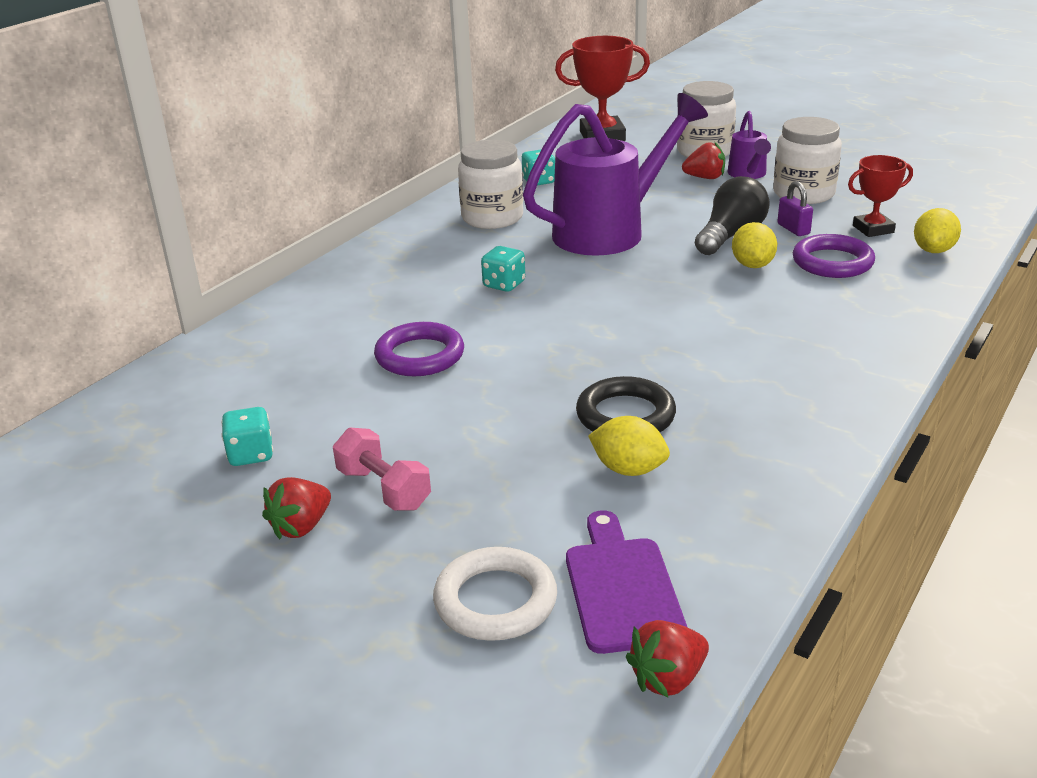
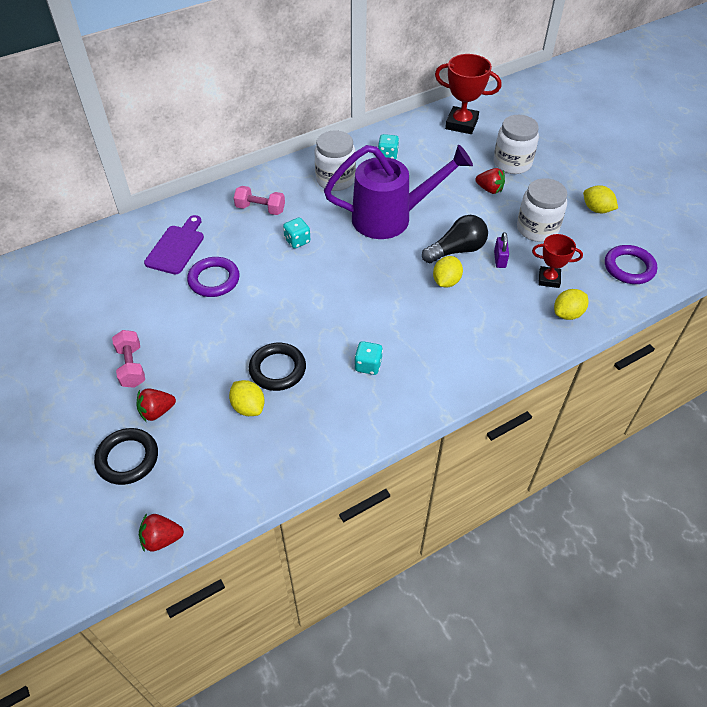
camera: 25 degrees right, 20 degrees up
turquoise dice [221,407,273,466] -> turquoise dice moved to [354,341,383,375]
red strawberry [262,477,331,539] -> red strawberry moved to [137,388,176,422]
white ring [433,547,557,641] -> black ring [94,428,158,485]
purple cutting board [566,510,687,654] -> purple cutting board moved to [144,215,204,275]
purple watering can [727,111,771,179] -> none
purple ring [793,234,875,278] -> purple ring moved to [605,245,657,284]
none -> pink dumbbell [234,186,285,215]
none -> yellow lemon [583,185,618,213]

